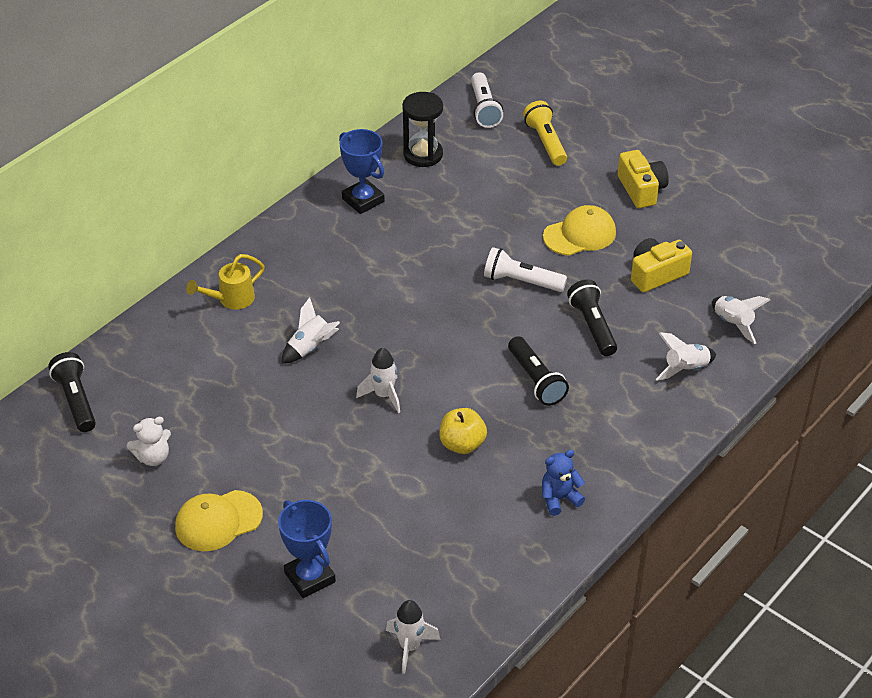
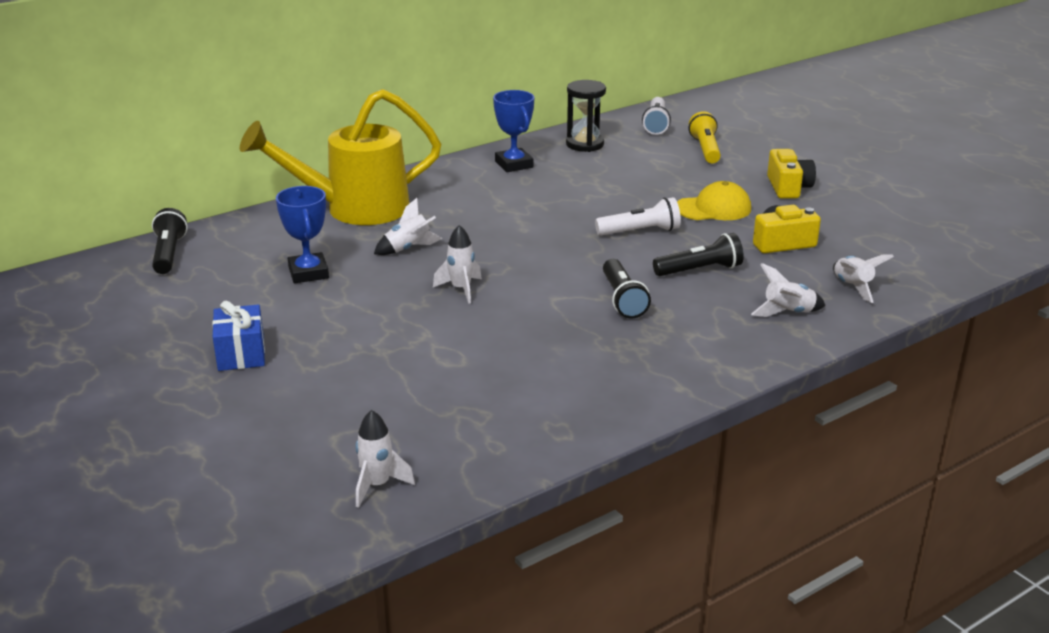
camera: 15 degrees right, 15 degrees down
white teddy bear [127,417,171,466] -> none
yellow cap [175,490,263,551] -> blue gift [212,301,265,371]
yellow watering can [186,254,265,310] -> yellow watering can [240,89,441,225], size x2.33
blue trophy [278,500,336,598] -> blue trophy moved to [276,186,329,283]
yellow apple [439,408,487,454] -> none
white flashlight [484,247,567,292] -> white flashlight turned 135 degrees clockwise [595,197,681,235]
blue teddy bear [542,450,585,516] -> none
black flashlight [567,279,617,356] -> black flashlight turned 75 degrees clockwise [653,233,744,276]

